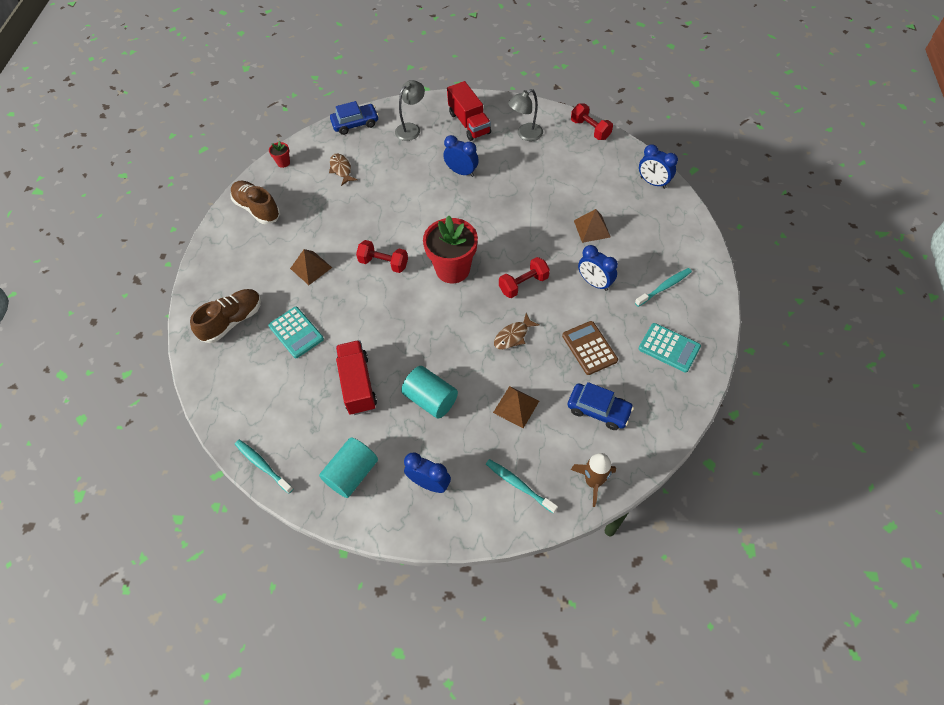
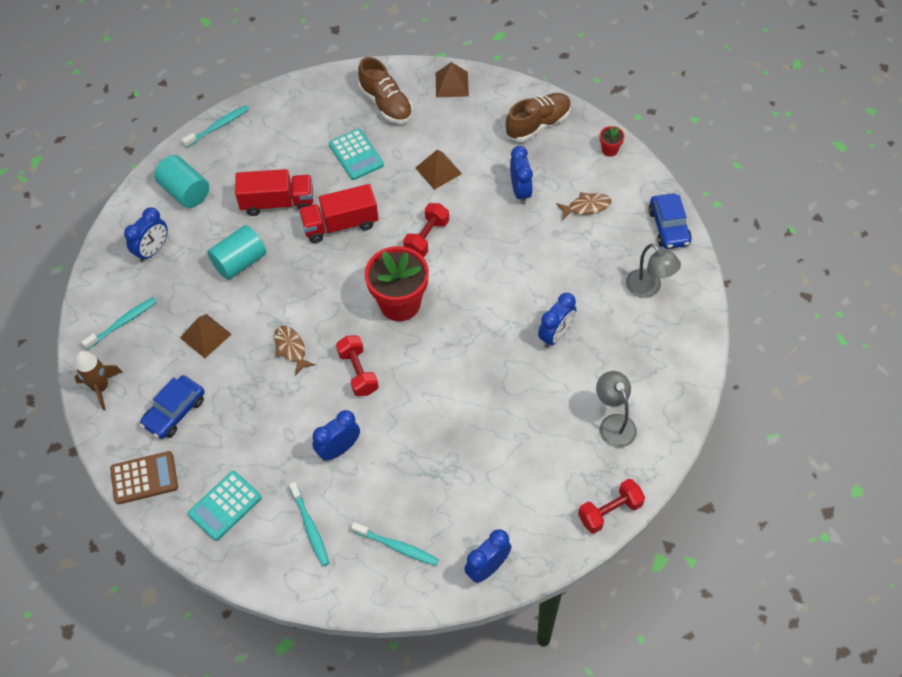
camera: 100 degrees right, 0 degrees up
turquoise calculator [268,307,324,358] -> turquoise calculator turned 90 degrees counterclockwise [329,129,384,180]
red truck [447,81,491,141] -> red truck moved to [299,184,379,243]
brown calculator [562,321,618,375] -> brown calculator moved to [110,451,178,504]
brown pyramid [574,209,610,243] -> brown pyramid moved to [436,62,469,97]
none -> turquoise toothbrush [351,522,439,566]
none -> blue clock [510,146,533,204]

